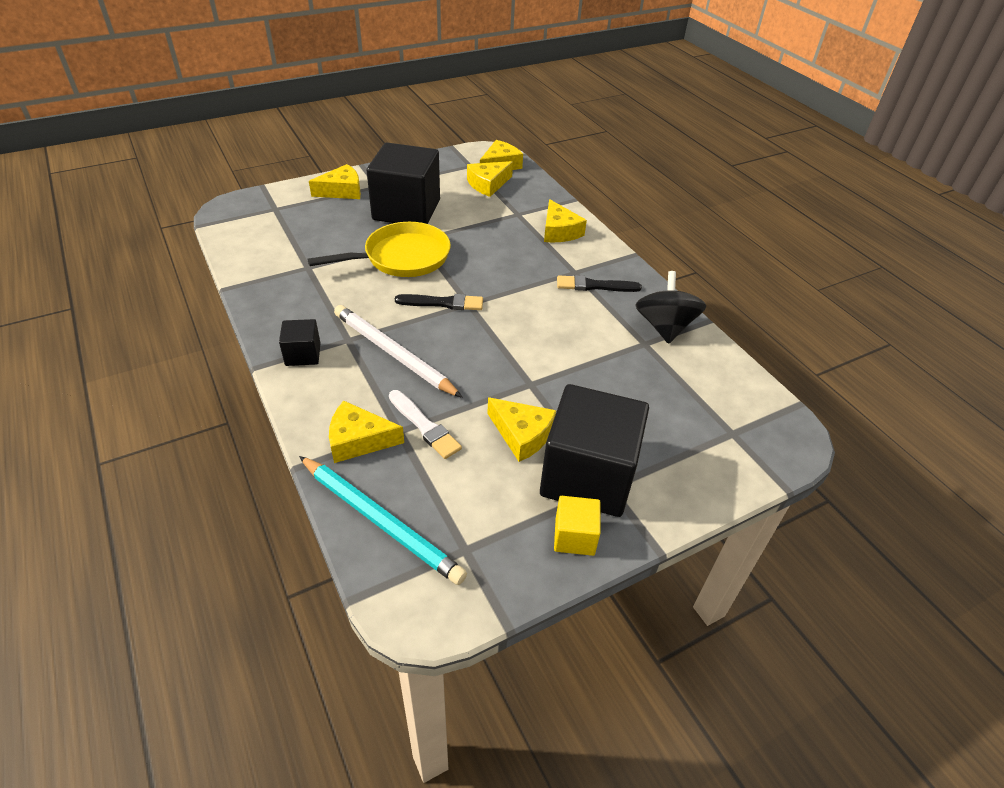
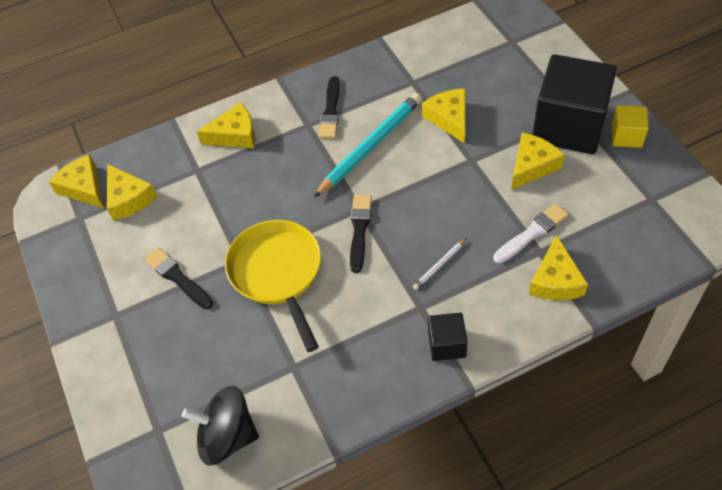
camera: 80 degrees left, 10 degrees up
turquoise pencil [299,456,467,585] -> turquoise pencil moved to [314,93,422,197]
yellow cheese [309,164,361,199] -> yellow cheese moved to [422,89,465,143]
white pencil [334,305,463,398] -> white pencil [413,238,467,290], size x0.44
black cube [367,142,440,224] -> black brush [144,247,213,309]
black spinning top [635,271,706,344] -> black spinning top moved to [182,386,259,466]

